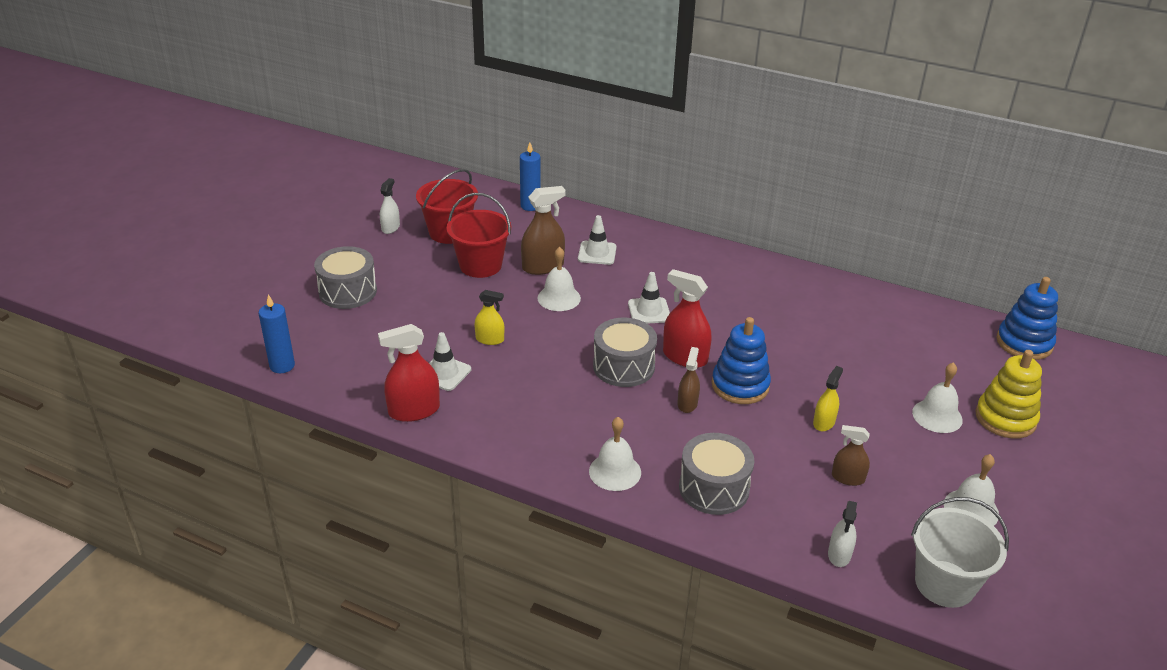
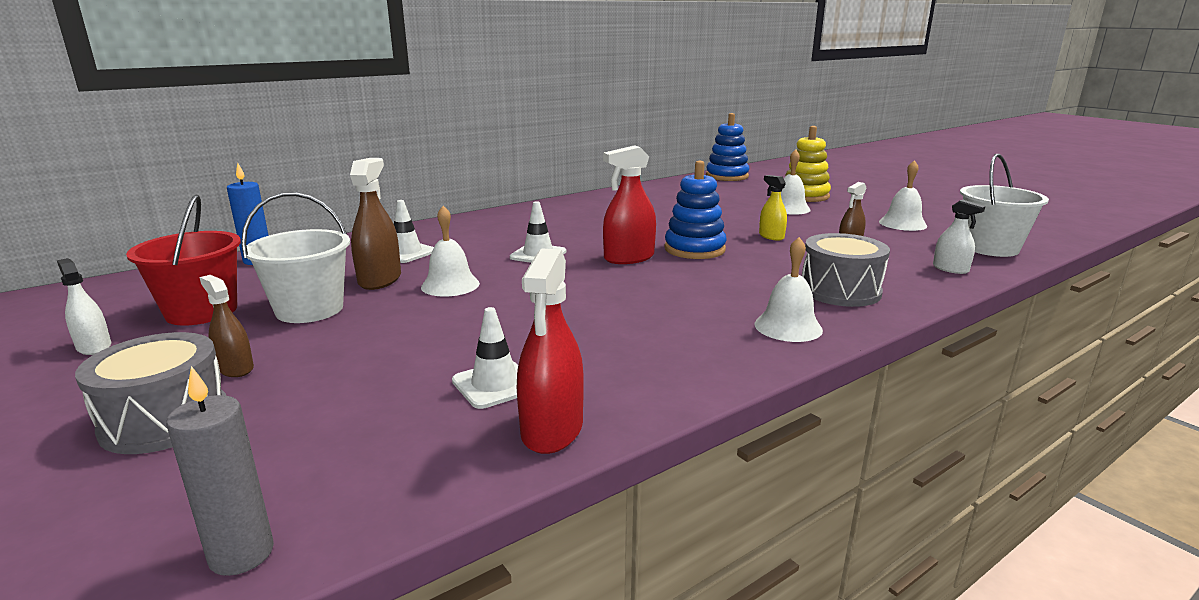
camera: 60 degrees left, 15 degrees down
blue candle [259,294,295,373] -> grey candle [166,366,274,576]
red bucket [447,193,511,278] -> white bucket [241,192,350,323]
yellow spray bottle [475,290,504,345] -> none
grey drum [593,318,657,387] -> none
brown spray bottle [677,347,700,413] -> brown spray bottle moved to [199,275,254,377]

